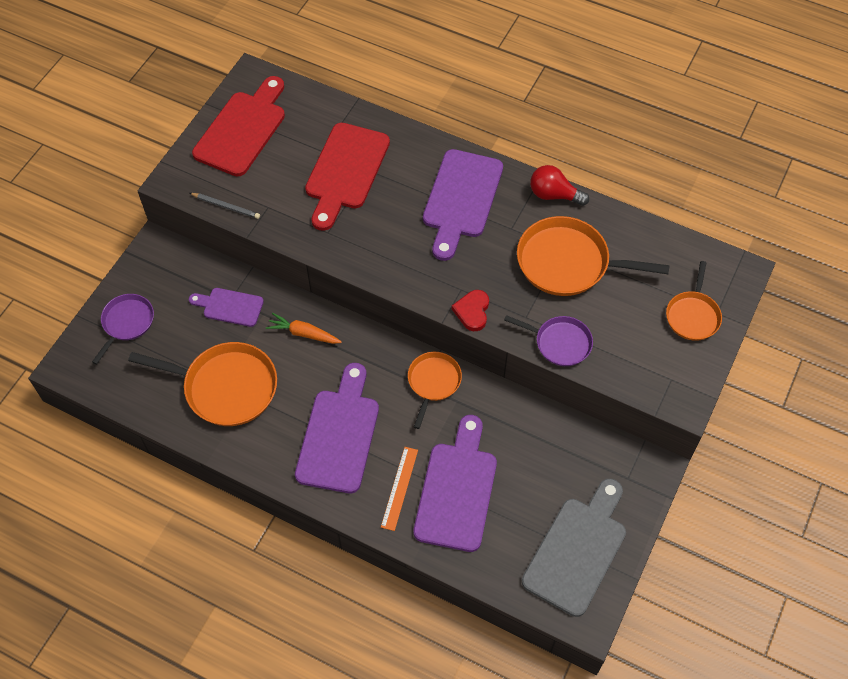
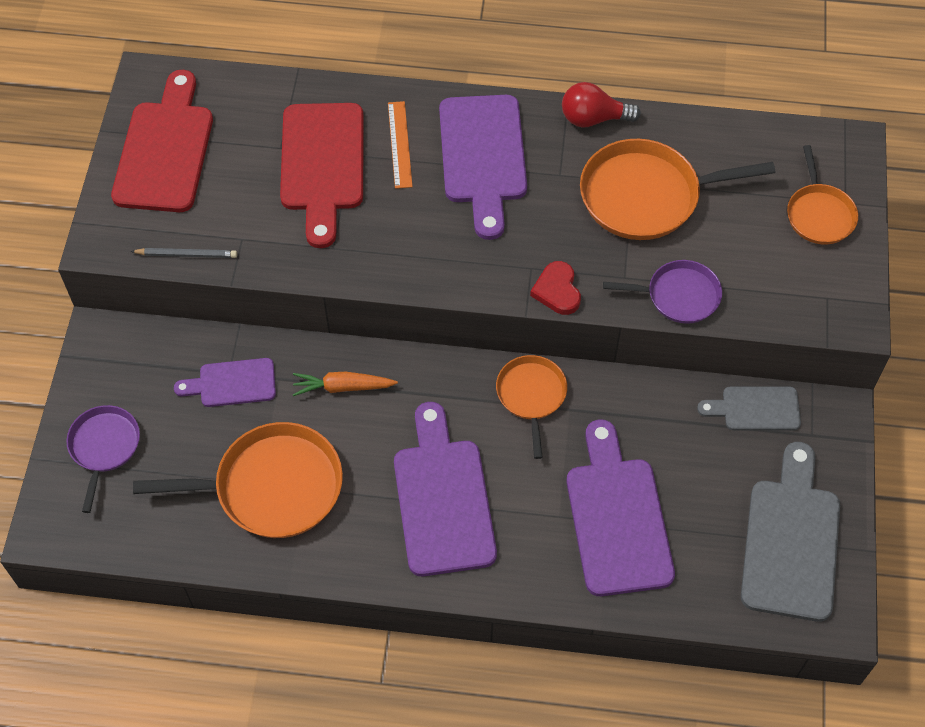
camera: 20 degrees left, 0 degrees up
orange ruler [381,447,418,531] -> orange ruler moved to [388,101,413,189]
none -> grey cutting board [697,386,801,431]

